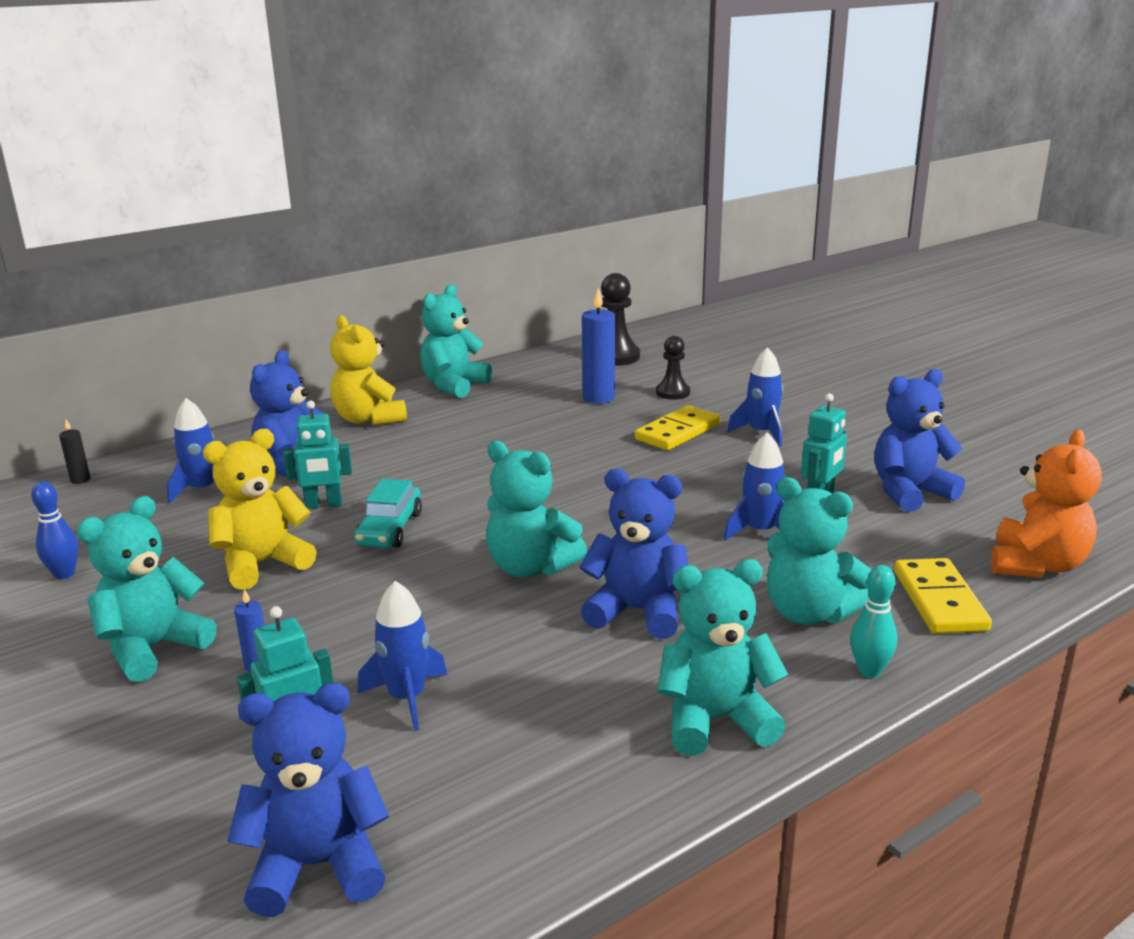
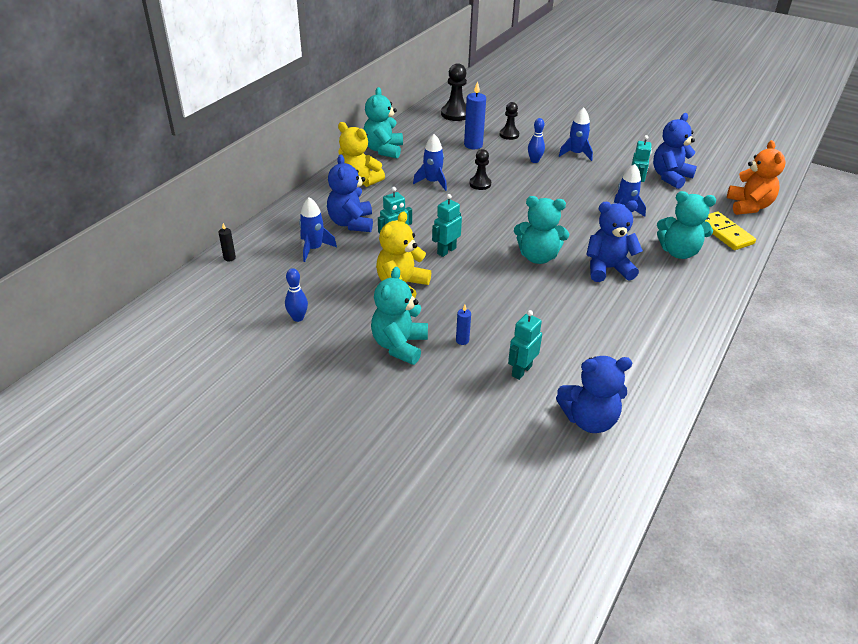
camera: 25 degrees left, 15 degrees up
blue teddy bear [227,683,389,917] -> blue teddy bear turned 150 degrees counterclockwise [556,356,632,433]
turquoise car [354,479,422,548] -> turquoise robot [432,194,462,257]
blue rocket [358,581,447,731] -> blue rocket moved to [413,134,447,191]
yellow domino [635,405,720,451] -> blue bowling pin [528,118,545,163]
turquoise teddy bear [657,559,788,756] -> none
turquoise bowling pin [850,565,897,678] -> none
none -> black pawn [470,149,491,190]

